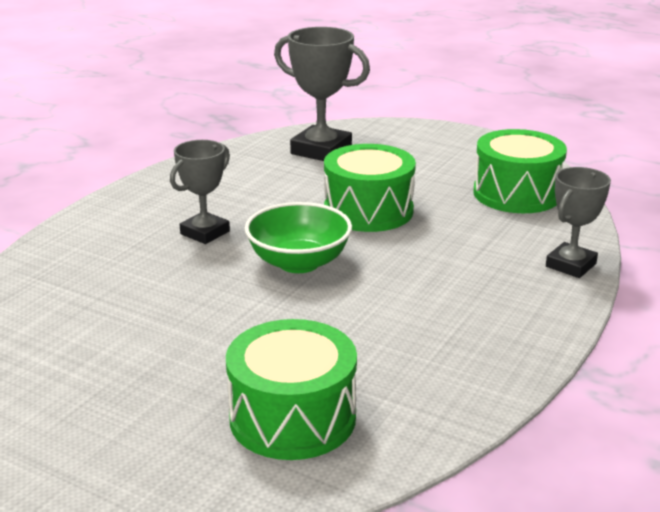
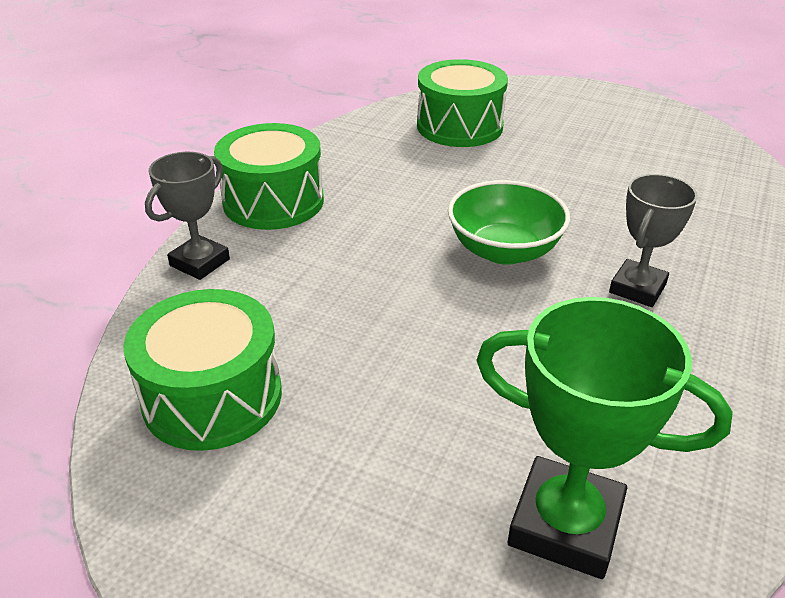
camera: 175 degrees right, 10 degrees up
grey trophy [274,27,370,161] -> green trophy [476,297,733,579]
green drum [324,144,416,232] -> green drum moved to [214,123,324,230]

